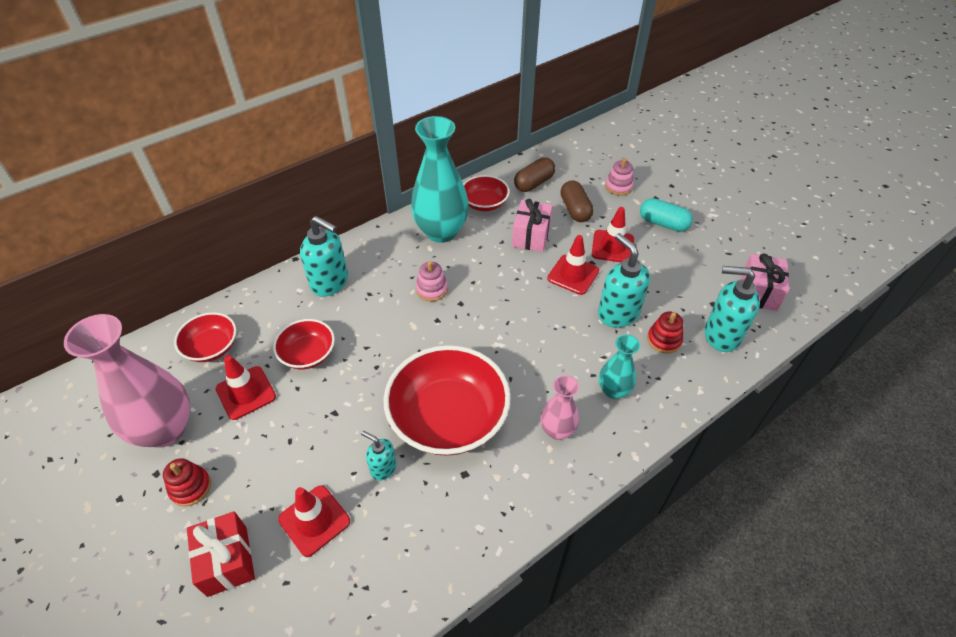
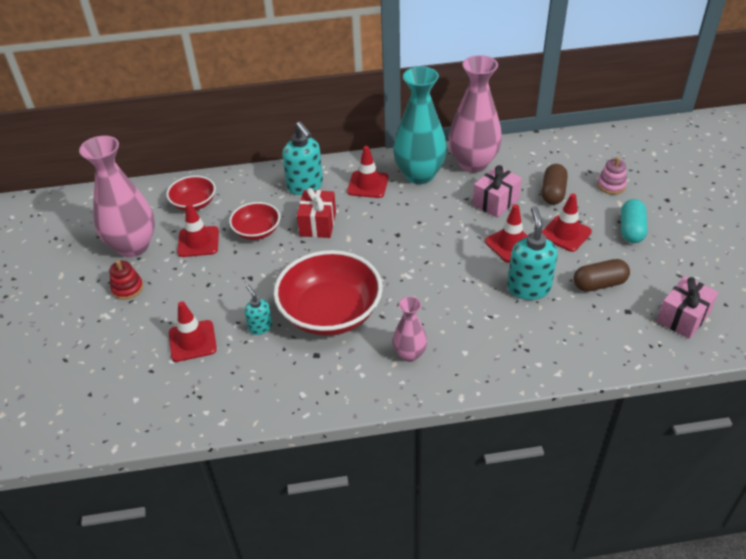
camera: 30 degrees right, 5 degrees down
red gift [187,511,255,597] -> red gift moved to [297,188,336,238]
pink stacking toy [416,261,448,301] -> none
red bowl [463,175,510,211] -> pink vase [449,55,502,173]
brown capsule [514,157,555,192] -> brown capsule moved to [574,259,630,292]
turquoise vase [599,335,640,399] -> none
turquoise capsule [640,198,693,232] -> turquoise capsule turned 45 degrees clockwise [621,199,647,243]
red stacking toy [647,312,683,354] -> none
turquoise soap dispenser [705,266,760,352] -> none
none -> red traffic cone [347,146,389,198]

